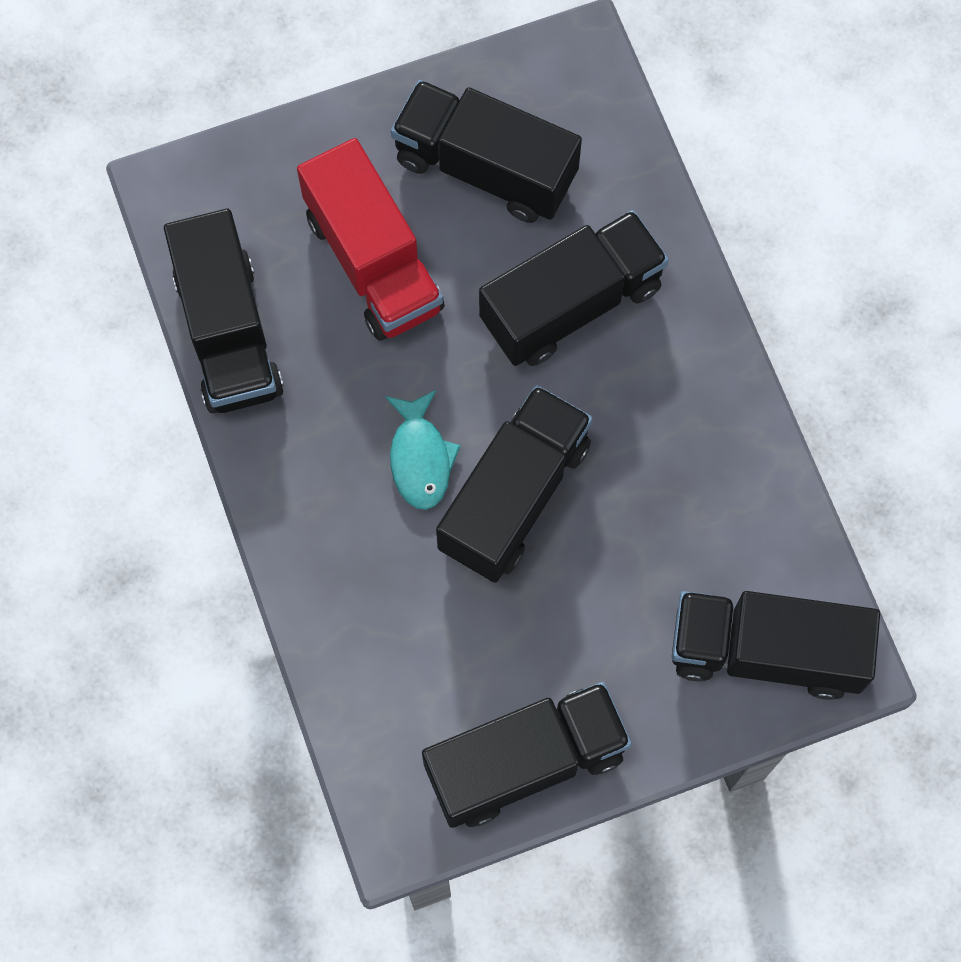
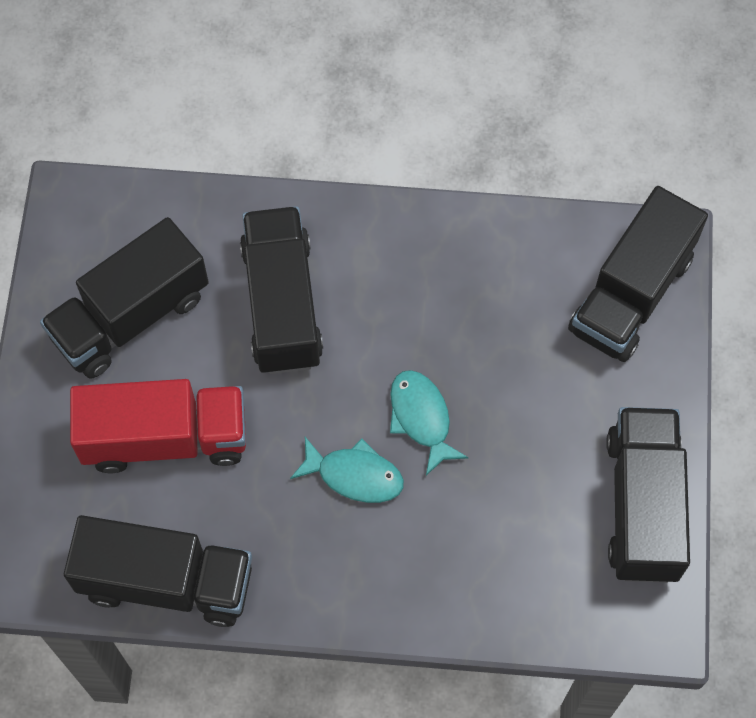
camera: 65 degrees left, 5 degrees down
black truck [436,385,593,583] -> turquoise fish [390,370,468,475]

